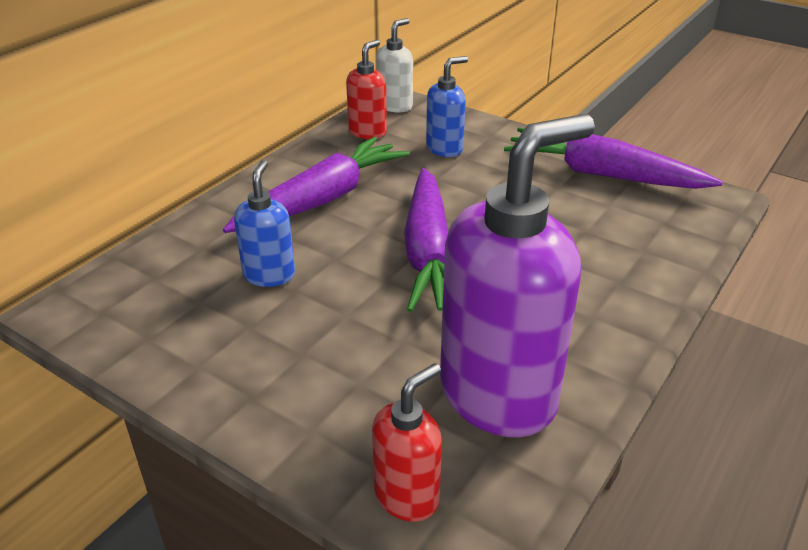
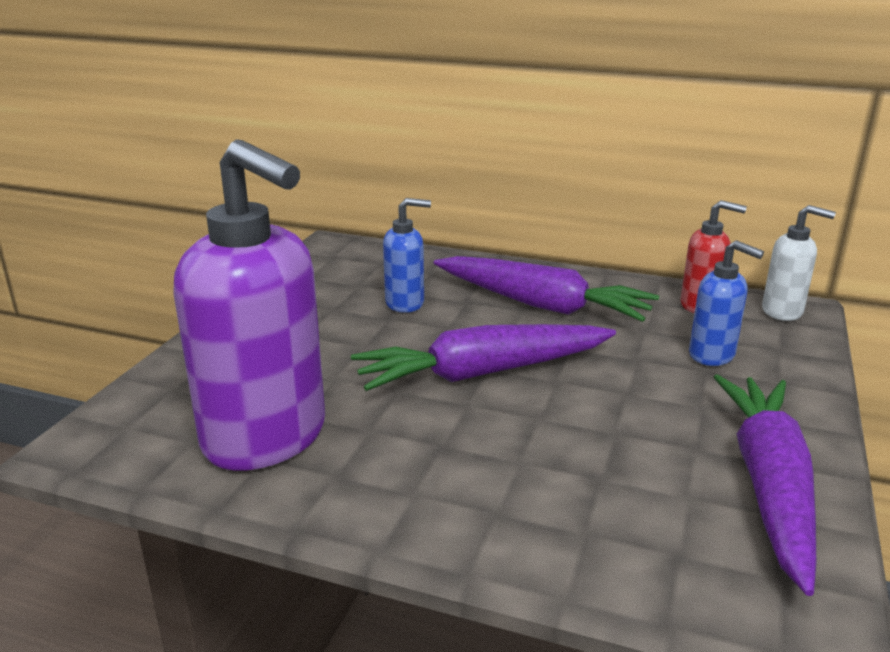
camera: 75 degrees right, 10 degrees down
red soap dispenser [372,363,442,522] -> none

